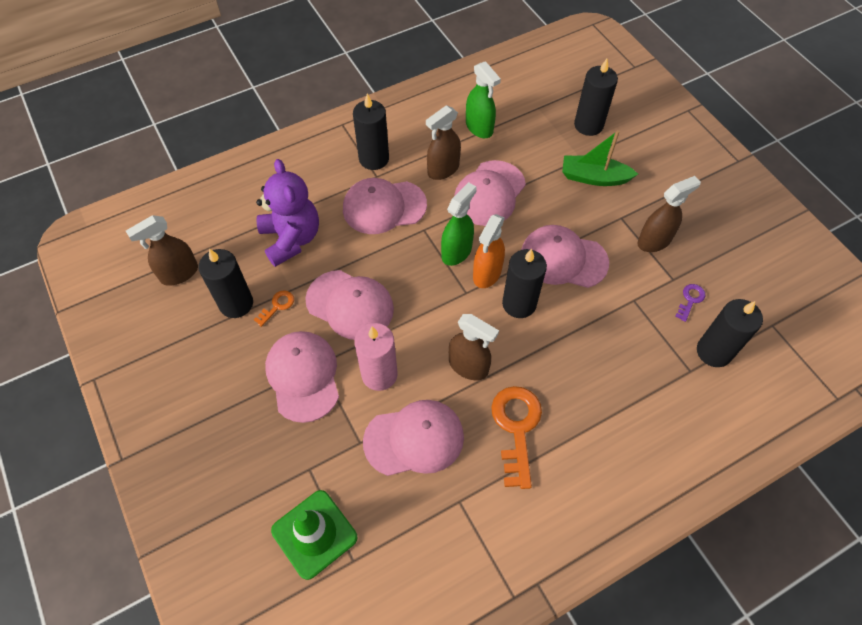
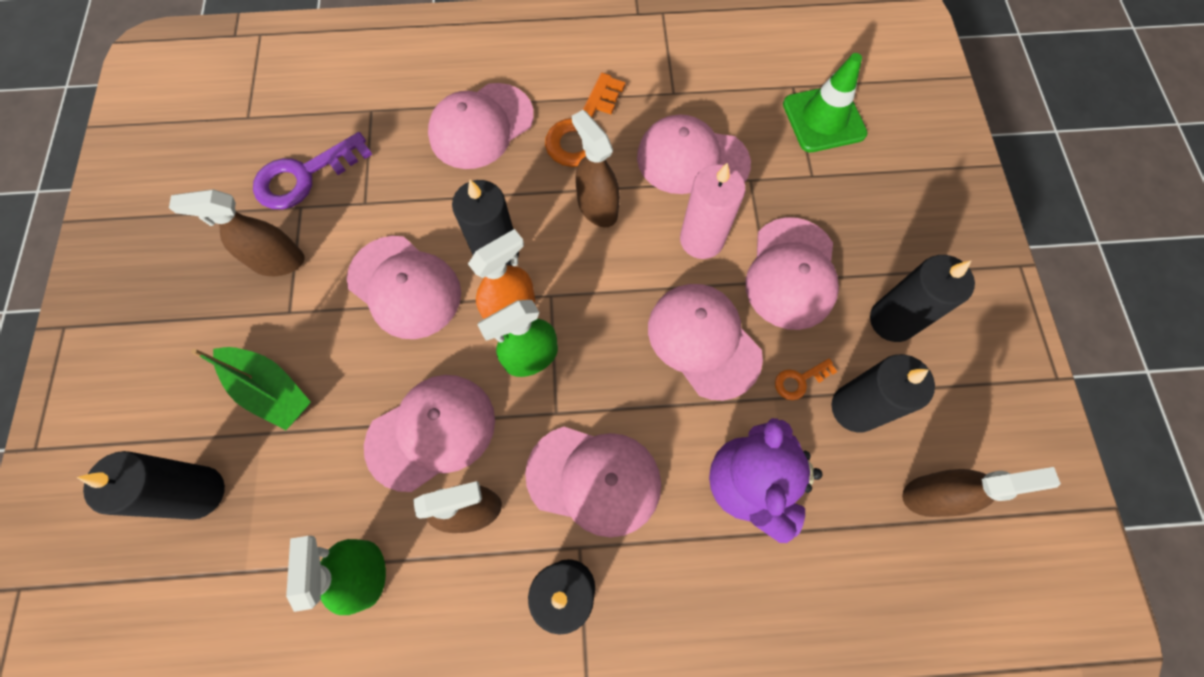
camera: 155 degrees left, 10 degrees up
purple key [675,284,705,322] -> purple key [253,132,372,209], size x2.07
black candle [697,299,763,367] -> black candle moved to [870,255,975,342]
none -> pink cap [428,83,534,169]

